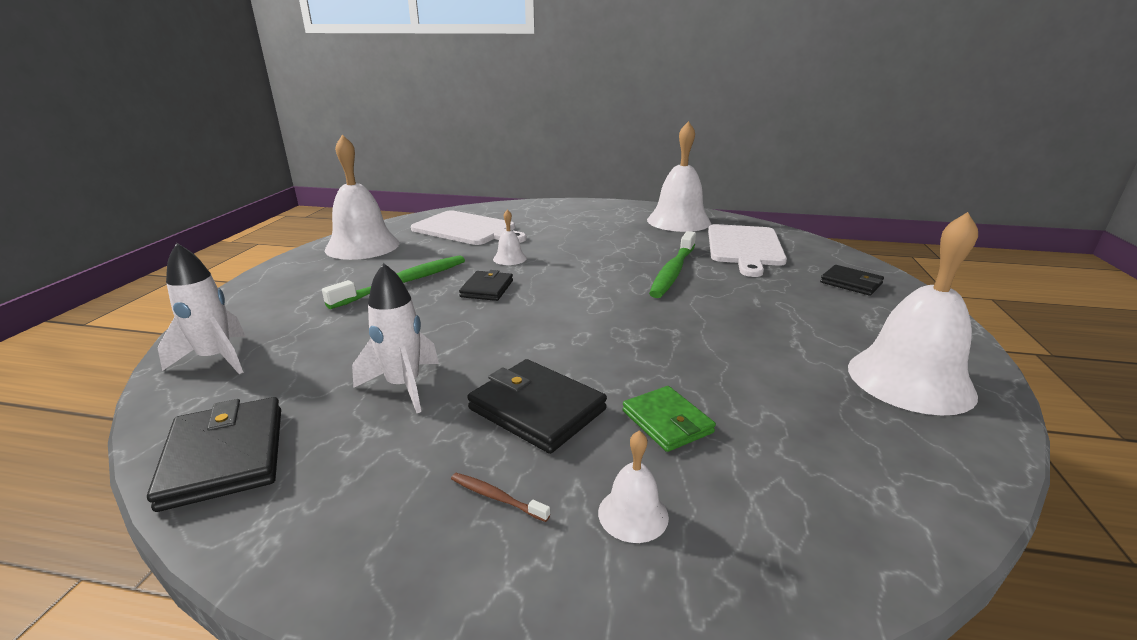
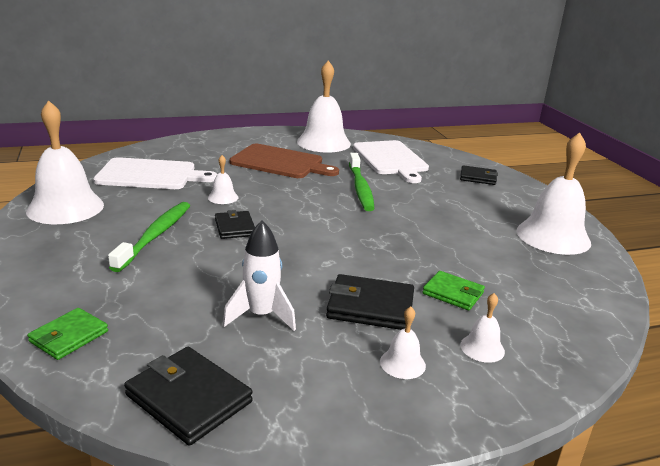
camera: 30 degrees left, 0 degrees up
white rocket [158,243,246,374] -> green wallet [27,308,108,360]
brown toothbrush [451,473,550,522] -> white bell [380,306,426,379]
none -> brown cutting board [229,144,339,178]

